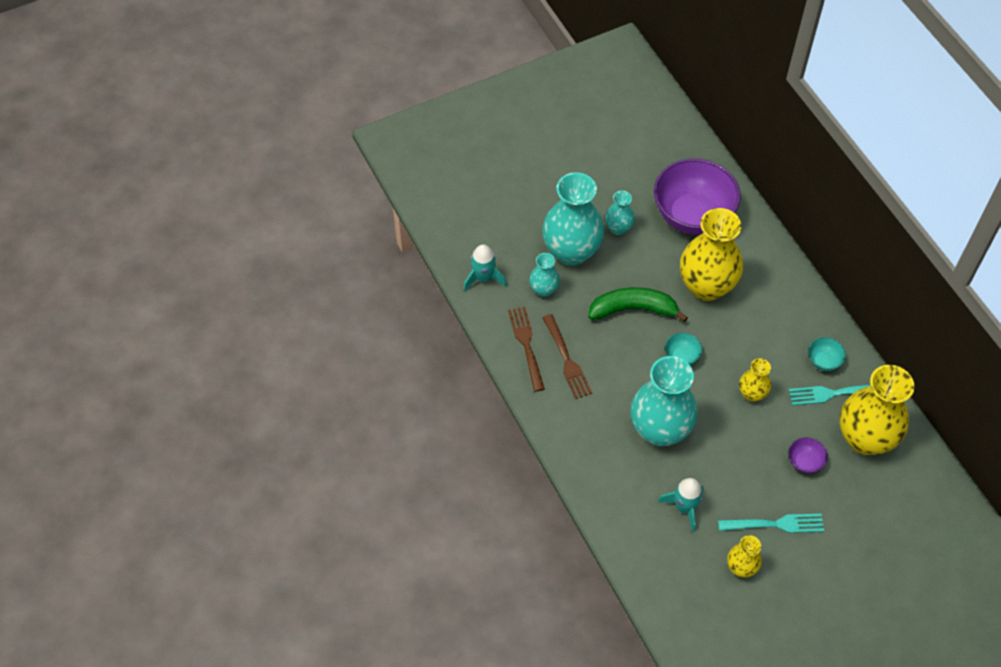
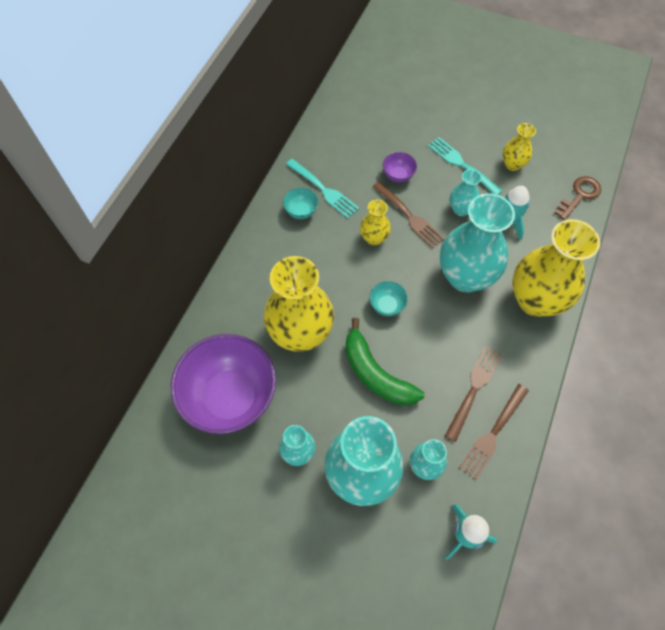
camera: 130 degrees left, 5 degrees up
yellow vase [840,365,914,455] -> yellow vase moved to [512,219,600,317]
none -> brown fork [372,181,445,249]
none -> turquoise vase [450,169,482,216]
none -> brown key [554,176,601,220]

